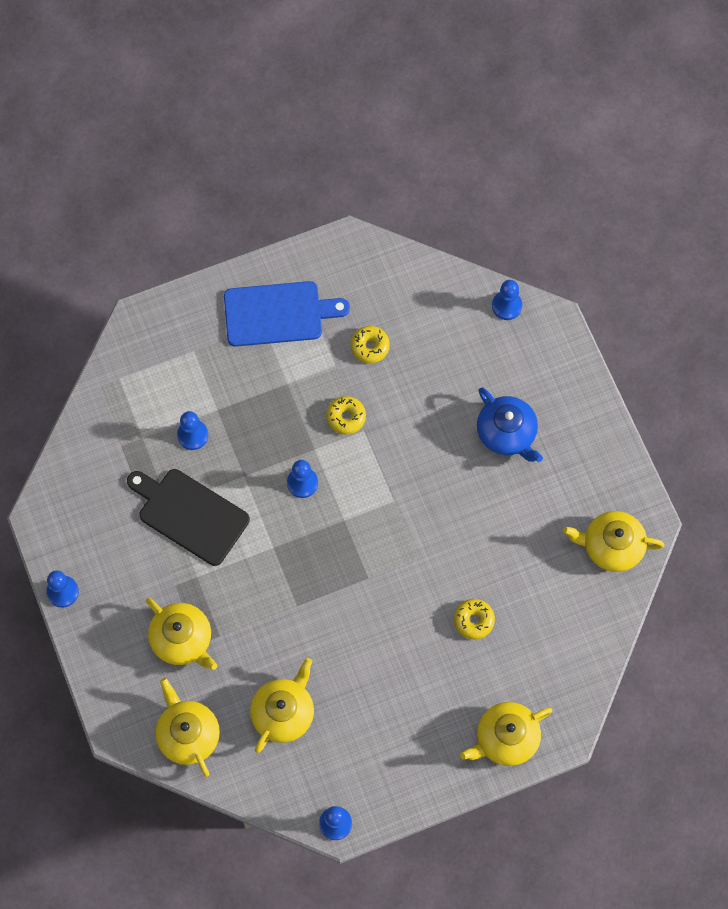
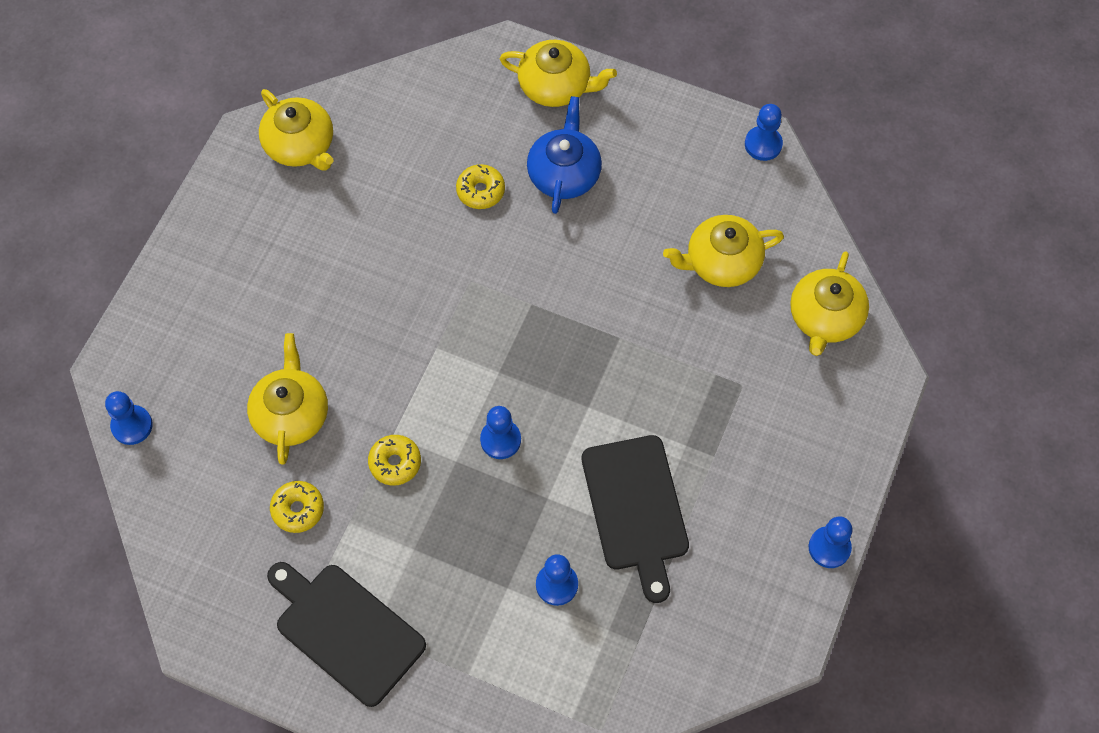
camera: 135 degrees left, 5 degrees down
yellow teapot [146,598,217,670] -> yellow teapot moved to [247,333,328,465]
blue cutting board [224,281,350,347] -> black cutting board [267,562,426,707]
blue teapot [477,387,543,462] -> blue teapot moved to [527,96,602,214]

